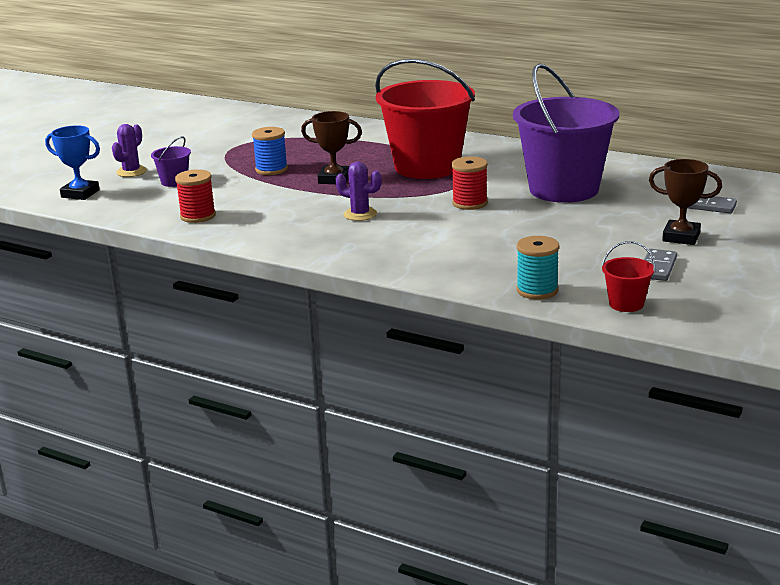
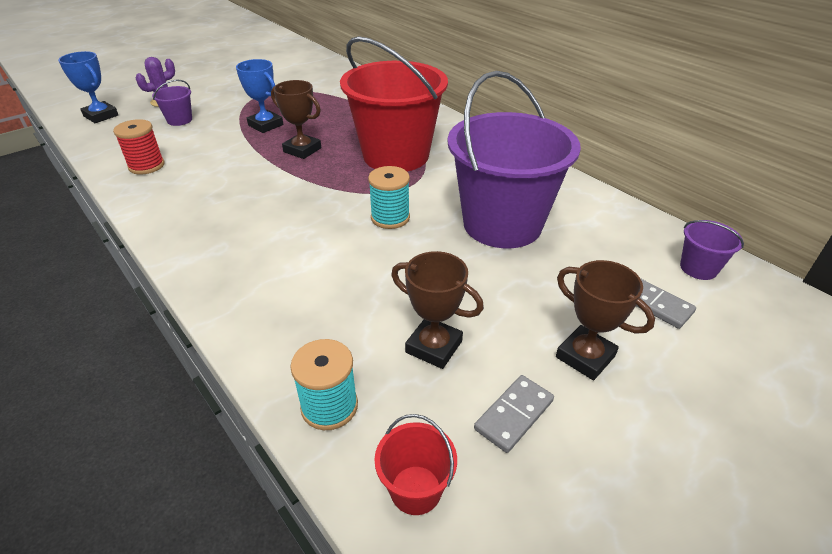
camera: 20 degrees right, 15 degrees up
blue spool [252,127,288,175] -> blue trophy [236,59,283,133]
purple cactus [336,162,381,221] -> none
red spool [452,156,488,210] -> turquoise spool [368,166,410,229]
none -> brown trophy [391,251,484,369]
none -> purple bucket [680,220,744,280]

